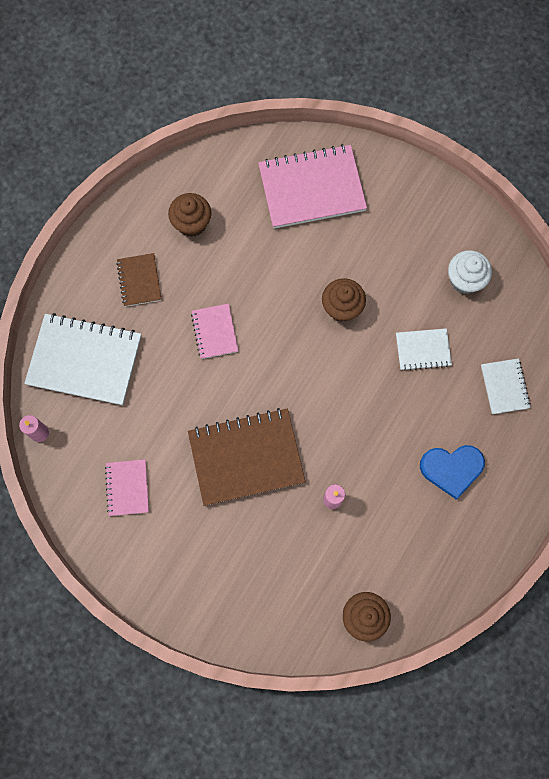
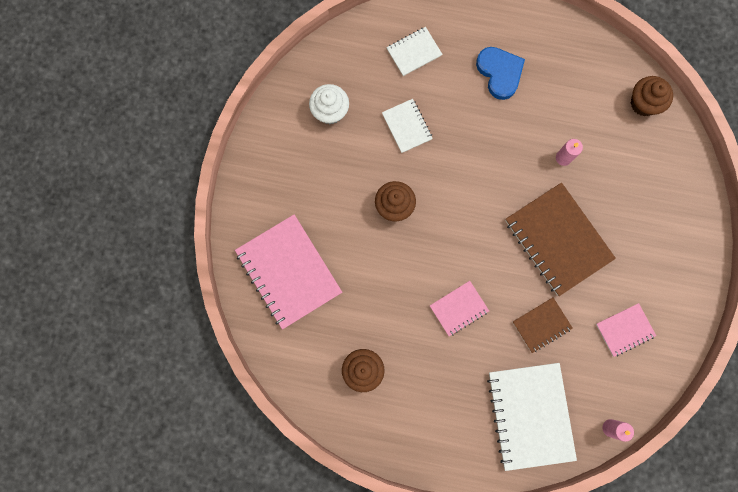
camera: 110 degrees left, 5 degrees up
brown notebook [116,253,162,307] -> brown notebook moved to [513,298,573,353]

